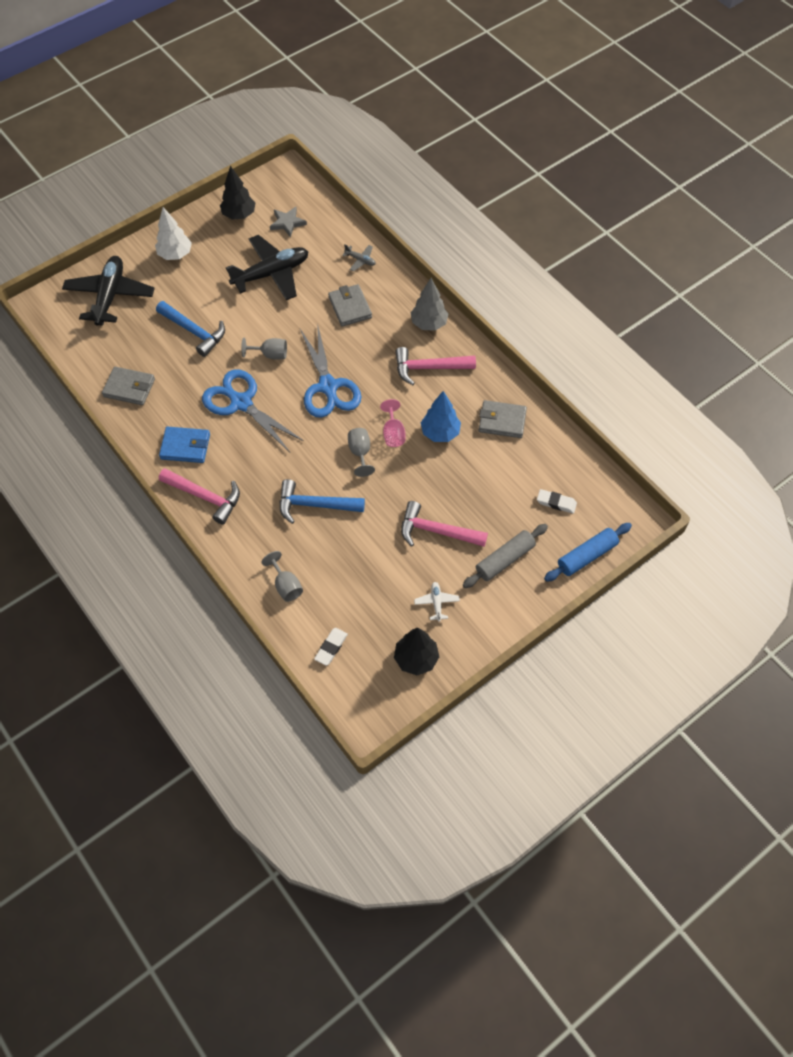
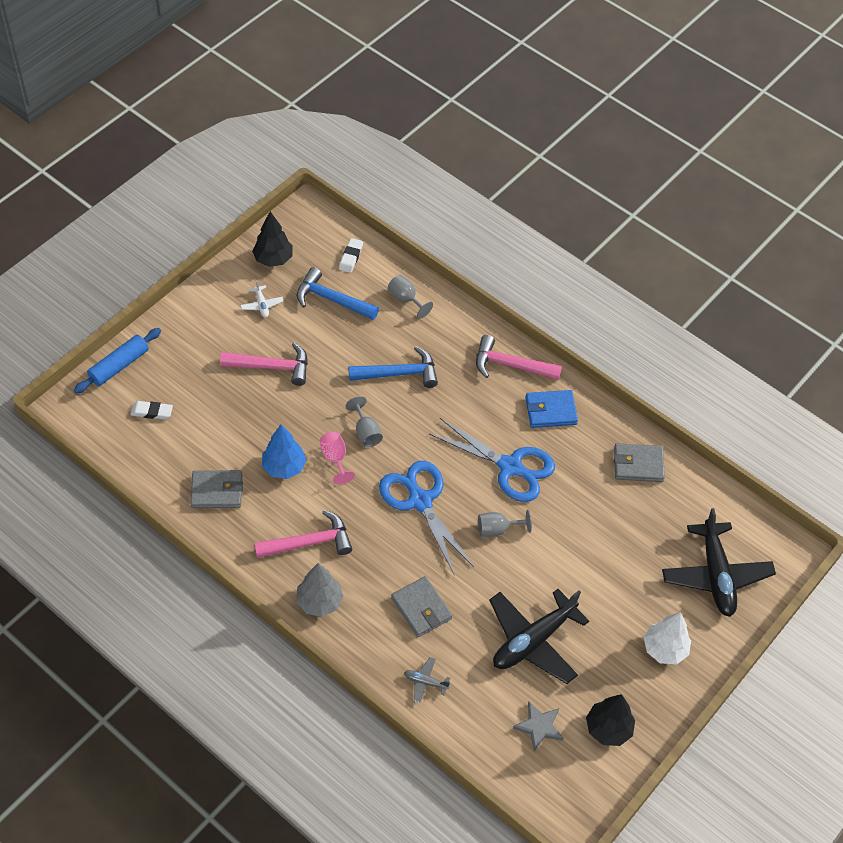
camera: 165 degrees right, 5 degrees down
blue hammer [156,301,225,357] -> blue hammer moved to [297,267,379,320]
grey rolling pin [463,524,548,588] -> none

